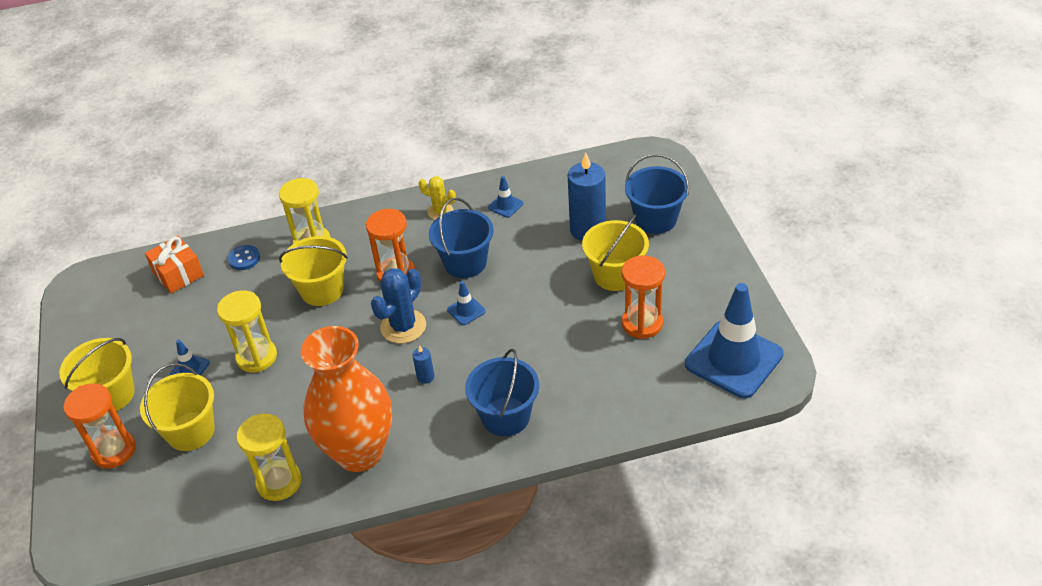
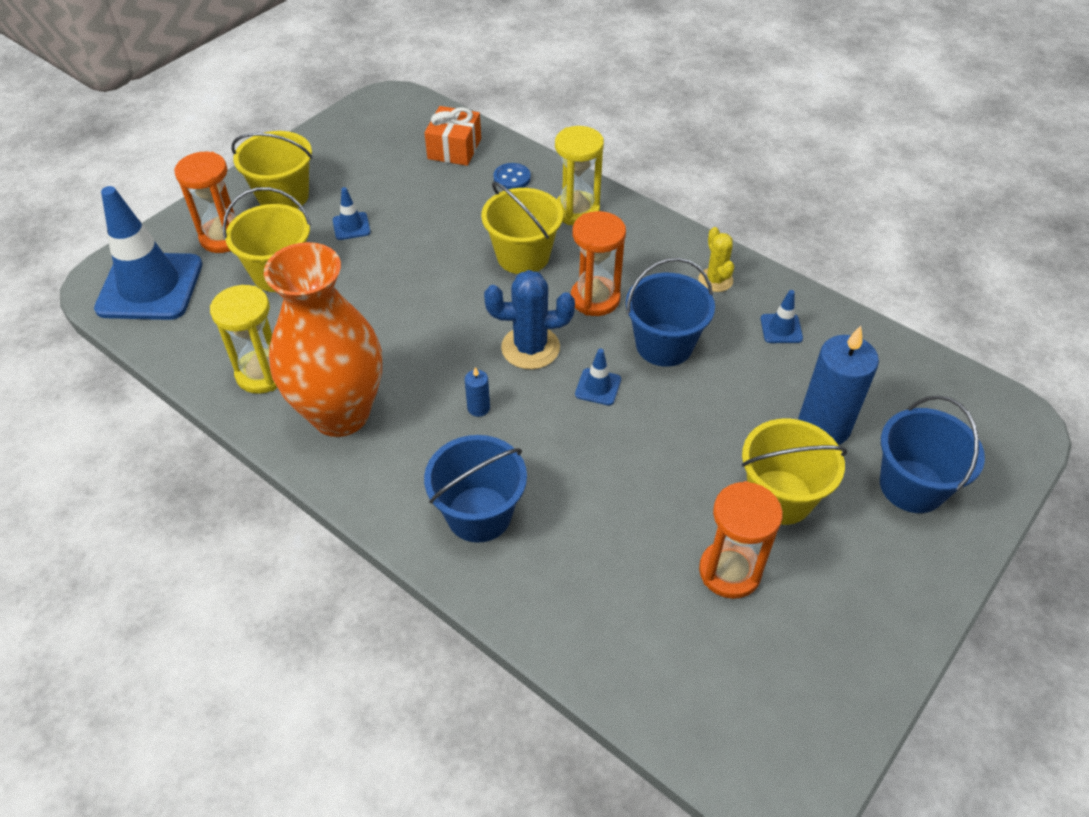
camera: 50 degrees right, 5 degrees up
yellow hourglass [217,290,277,373] -> none
blue traffic cone [685,283,784,398] -> blue traffic cone moved to [94,186,202,320]

